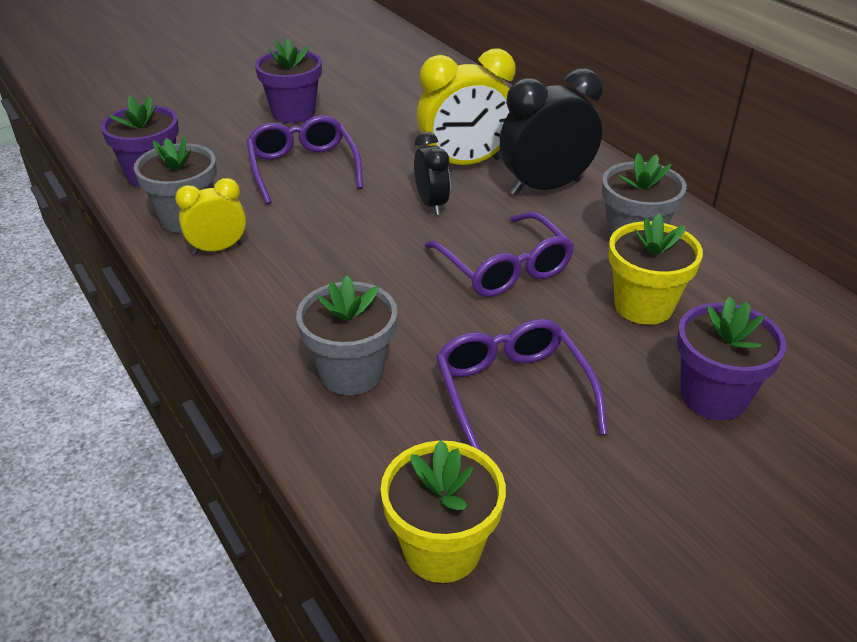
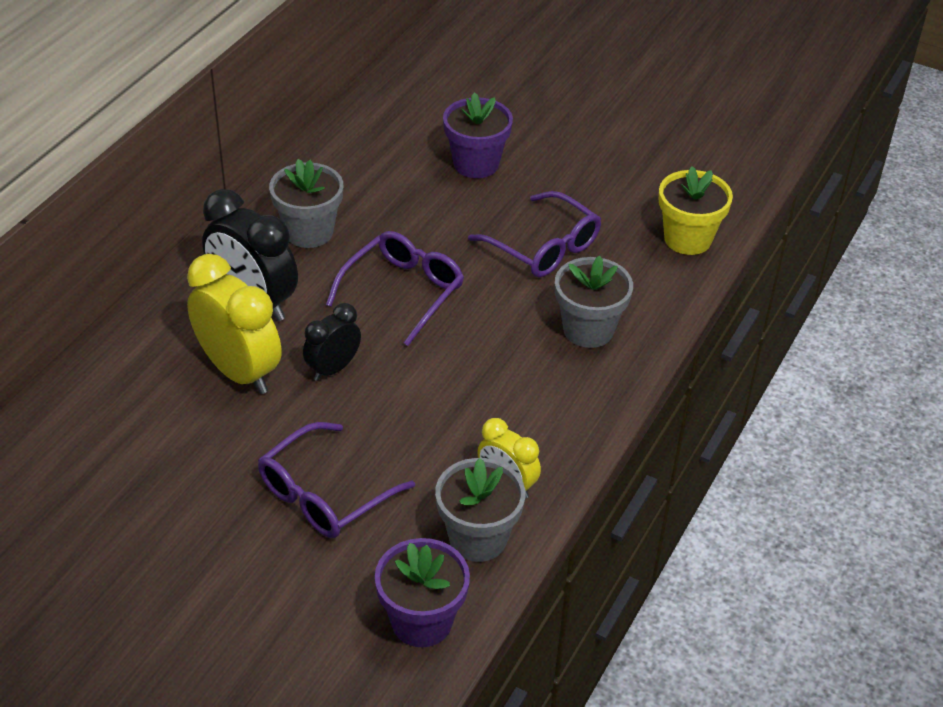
camera: 120 degrees left, 5 degrees up
purple flower pot [255,38,322,123] -> none
purple glasses [436,319,608,451] -> purple glasses turned 90 degrees counterclockwise [468,191,601,277]
yellow flower pot [608,214,703,325] -> none

